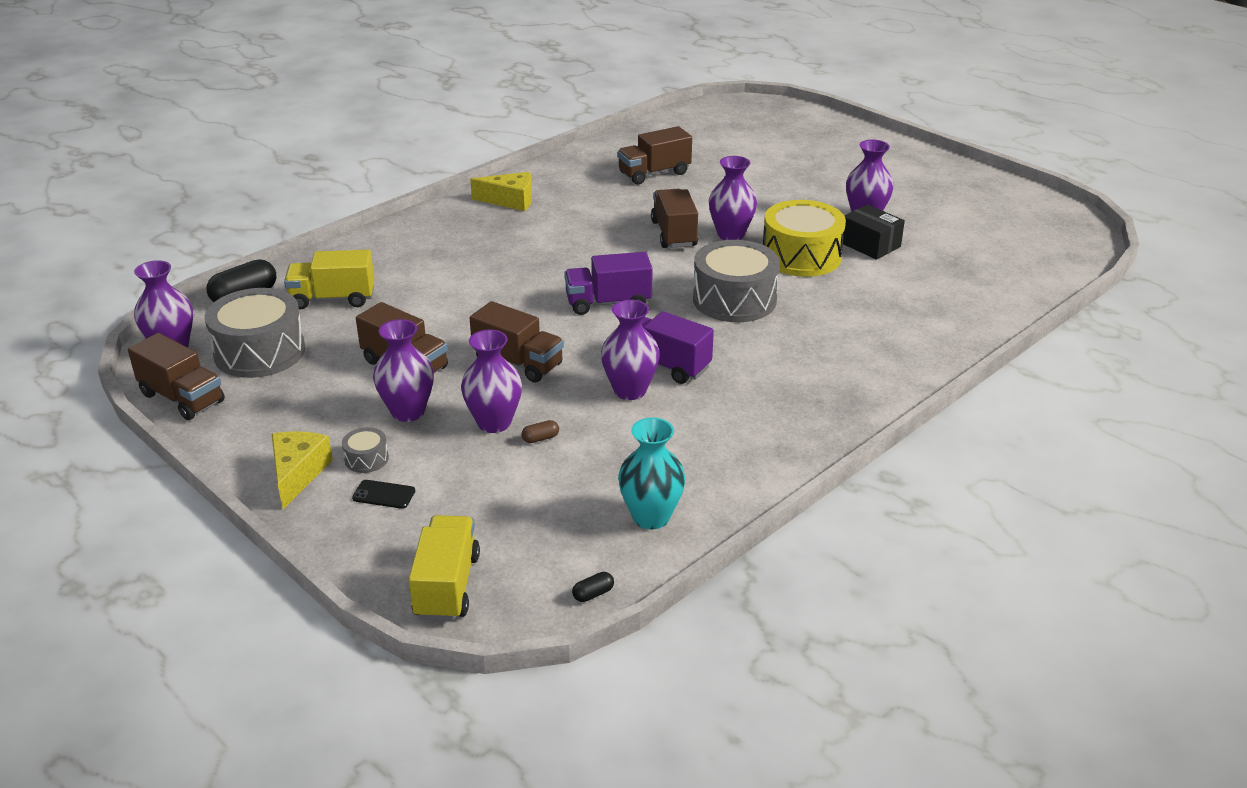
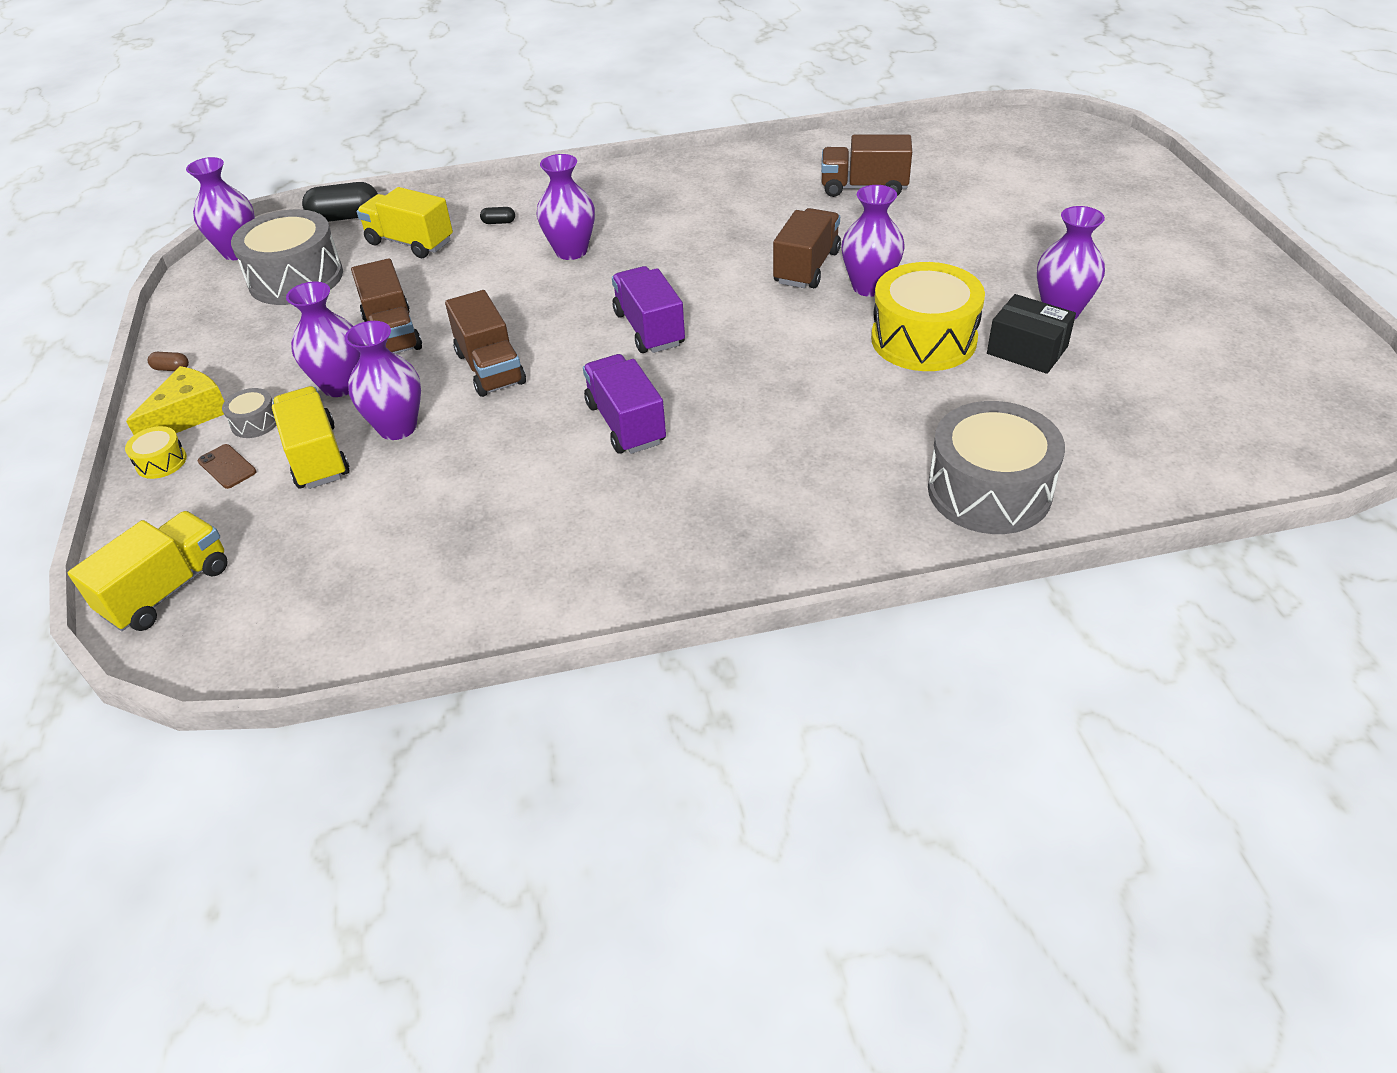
camera: 35 degrees right, 10 degrees up
brown truck [128,333,225,420] -> none
black phone [352,480,415,509] -> brown phone [198,444,257,489]
yellow cheese [470,172,532,211] -> none
brown capsule [521,420,559,443] -> brown capsule moved to [148,352,189,371]
purple truck [564,252,653,315] -> purple truck turned 45 degrees clockwise [612,266,685,353]
black capsule [572,572,614,602] -> black capsule moved to [480,207,515,224]
purple vase [601,300,660,400] -> purple vase moved to [537,154,595,260]
turquoise vase [618,418,686,530] -> none
grey drum [693,240,780,322] -> grey drum moved to [928,401,1065,534]
black box [843,204,905,260] -> black box turned 45 degrees counterclockwise [987,294,1076,374]
none -> yellow drum [125,426,187,479]
none -> yellow truck [272,386,350,489]

